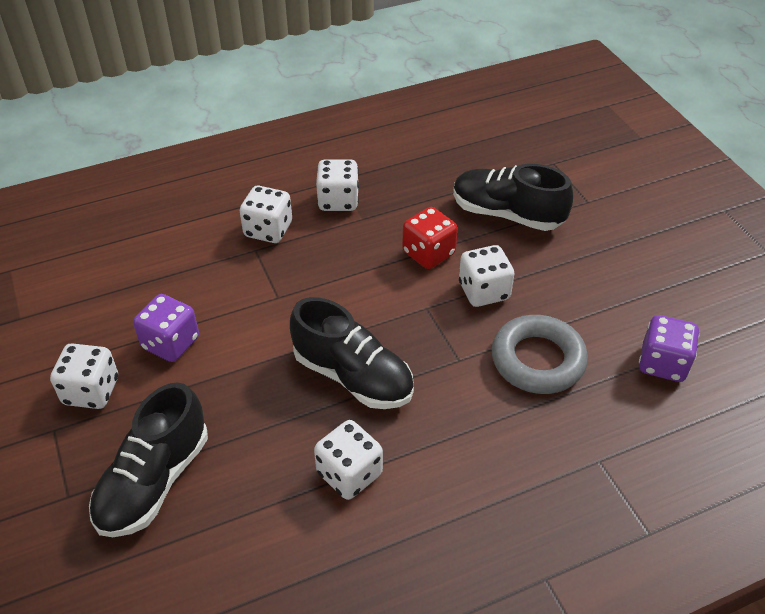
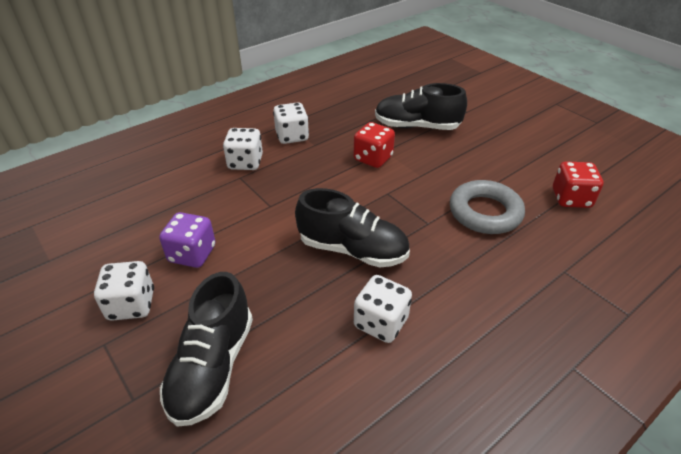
camera: 15 degrees left, 5 degrees down
white dice [459,245,514,307] -> none
purple dice [639,315,699,382] -> red dice [553,161,603,208]

